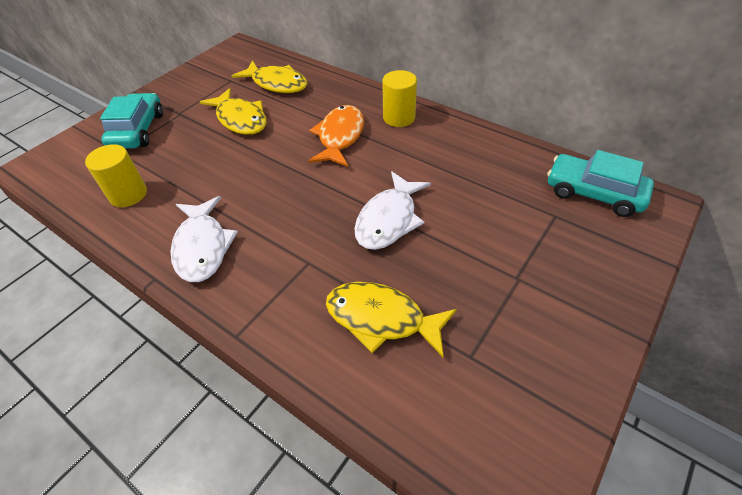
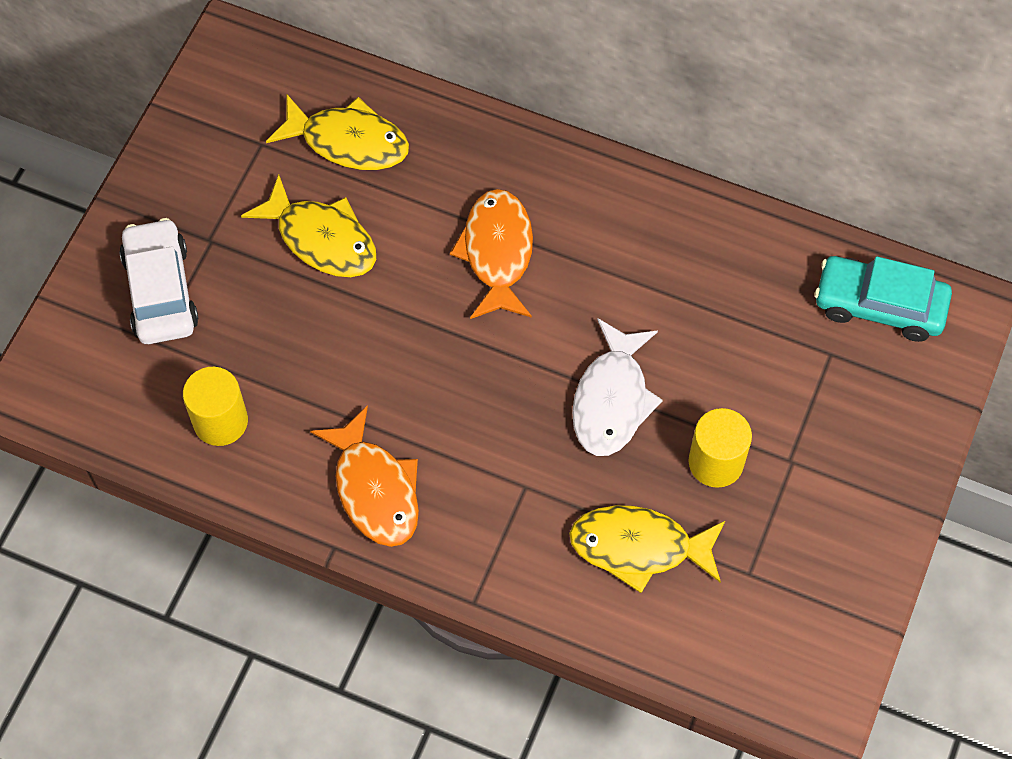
camera: 15 degrees left, 15 degrees up
turquoise car [100,93,163,149] -> white car [119,218,199,344]
white fish [171,196,238,282] -> orange fish [310,405,419,547]
yellow cylinder [382,70,417,127] -> yellow cylinder moved to [689,408,752,488]

